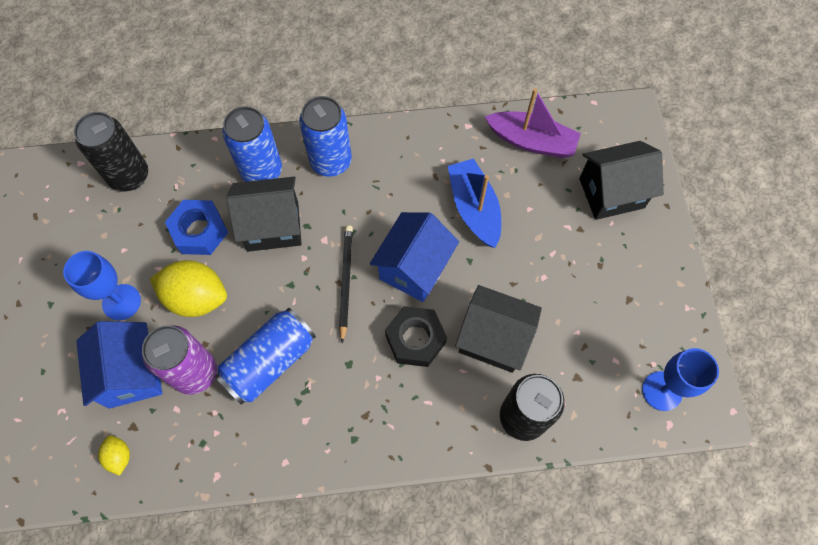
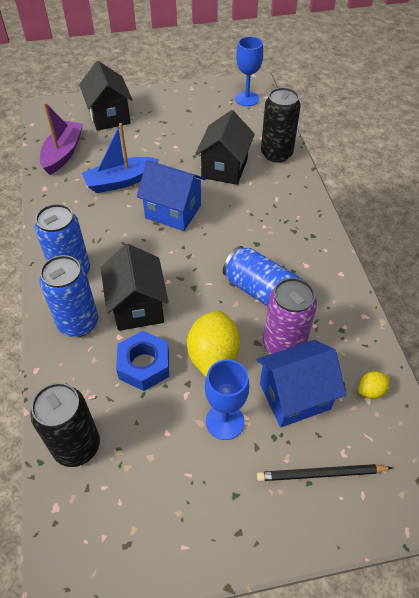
camera: 95 degrees left, 15 degrees down
black pencil [339,225,353,344] -> black pencil moved to [257,464,392,481]
black nut [385,306,447,367] -> none

